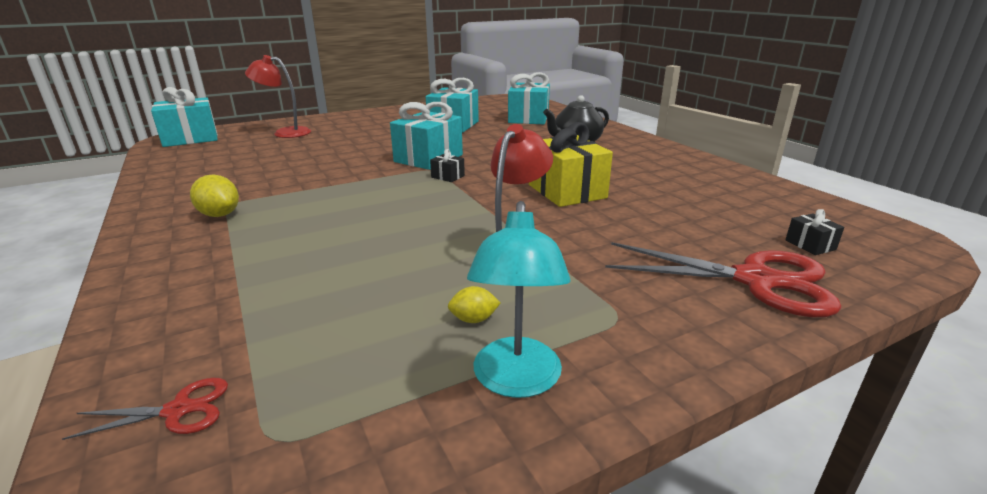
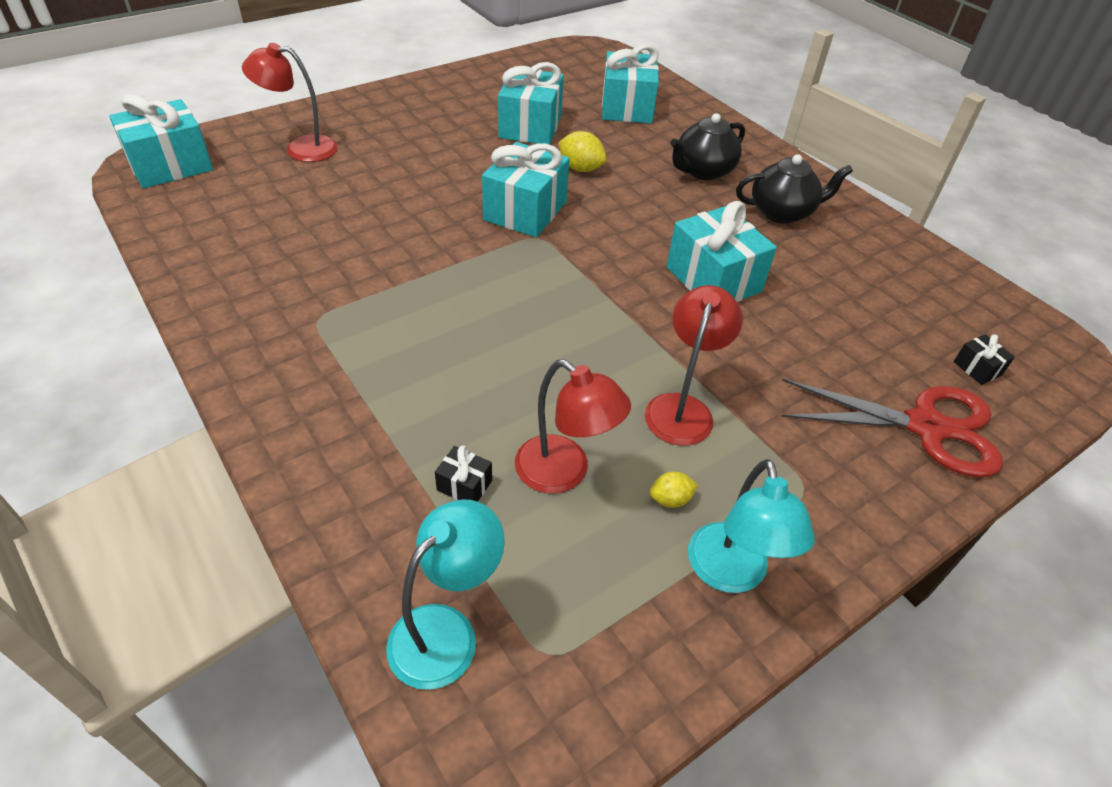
camera: 10 degrees left, 20 degrees up
red scissors [62,378,228,440] -> turquoise lamp [386,499,505,690]
yellow lemon [190,175,239,217] -> yellow lemon moved to [558,131,606,172]
black gift [430,149,465,182] -> black gift moved to [435,445,492,502]
yellow gift [529,122,613,207] -> turquoise gift [667,201,777,302]
none -> red lamp [515,359,631,494]
none -> black teapot [736,154,853,224]

